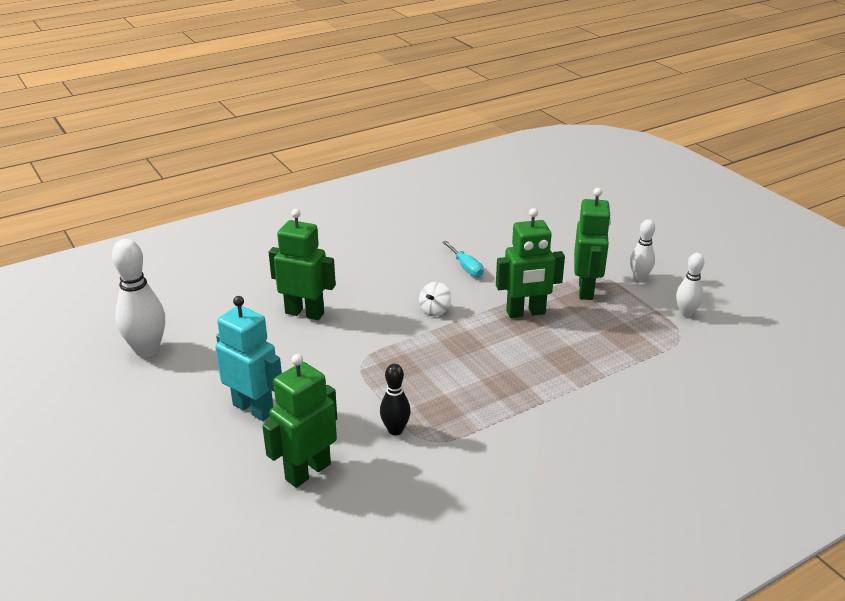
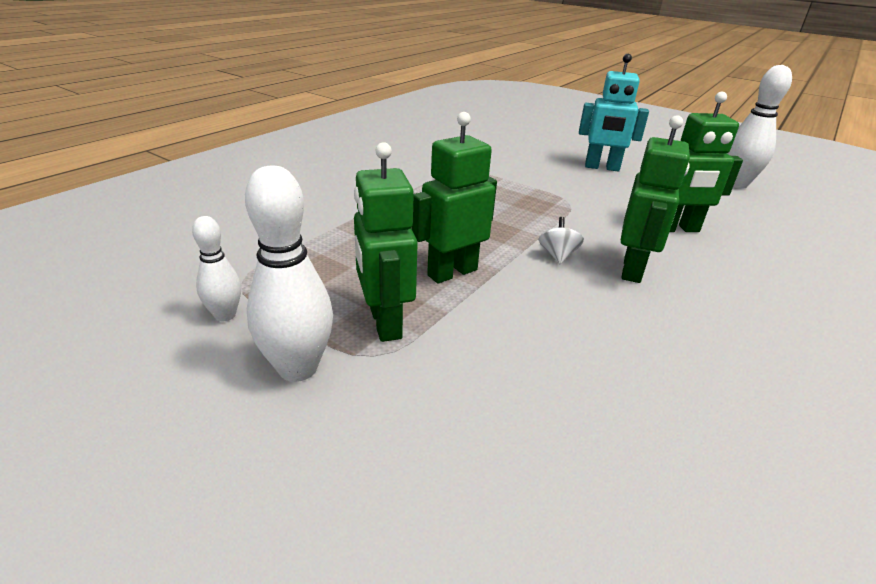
camera: 155 degrees right, 0 degrees up
green robot [262,354,337,488] -> green robot moved to [621,115,690,283]
black bowling pin [380,364,411,435] -> none
turquoise screwdriver [443,241,484,277] -> none
white bowling pin [630,219,655,281] -> white bowling pin [245,166,333,382], size x1.72

